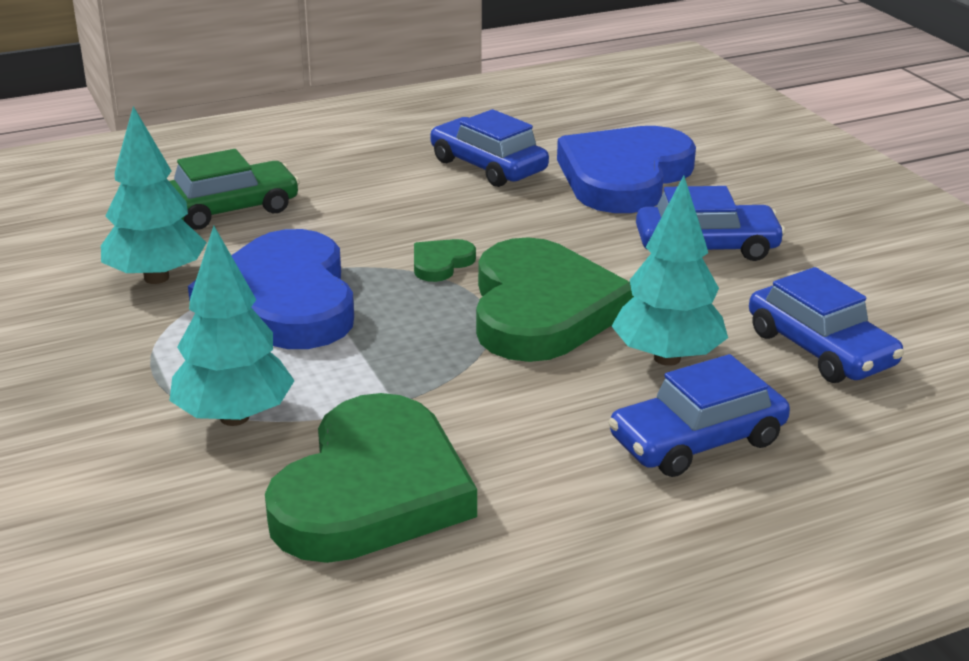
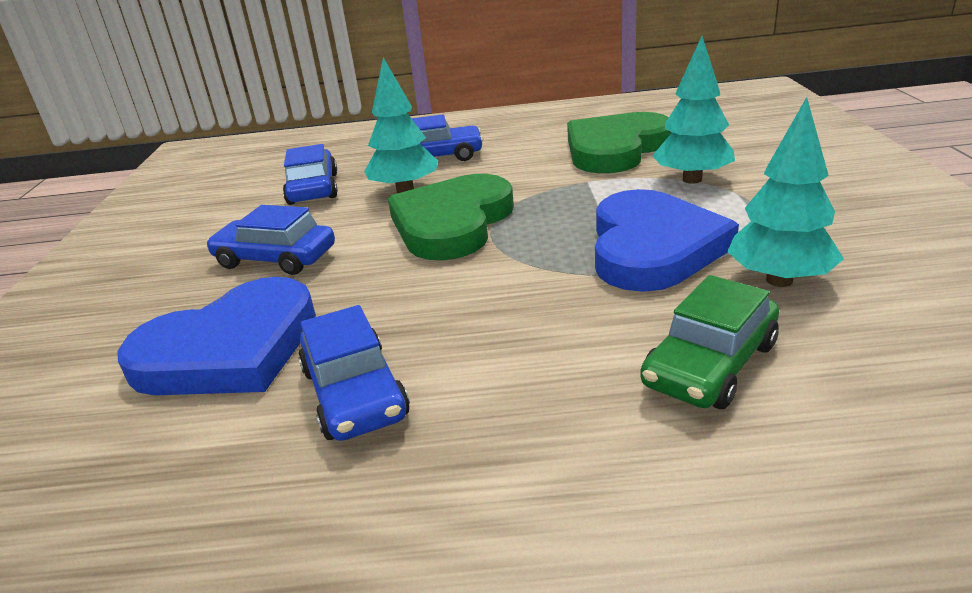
camera: 155 degrees left, 0 degrees up
green car [169,149,300,230] -> green car turned 45 degrees counterclockwise [640,275,779,409]
green heart [414,239,476,282] -> none

